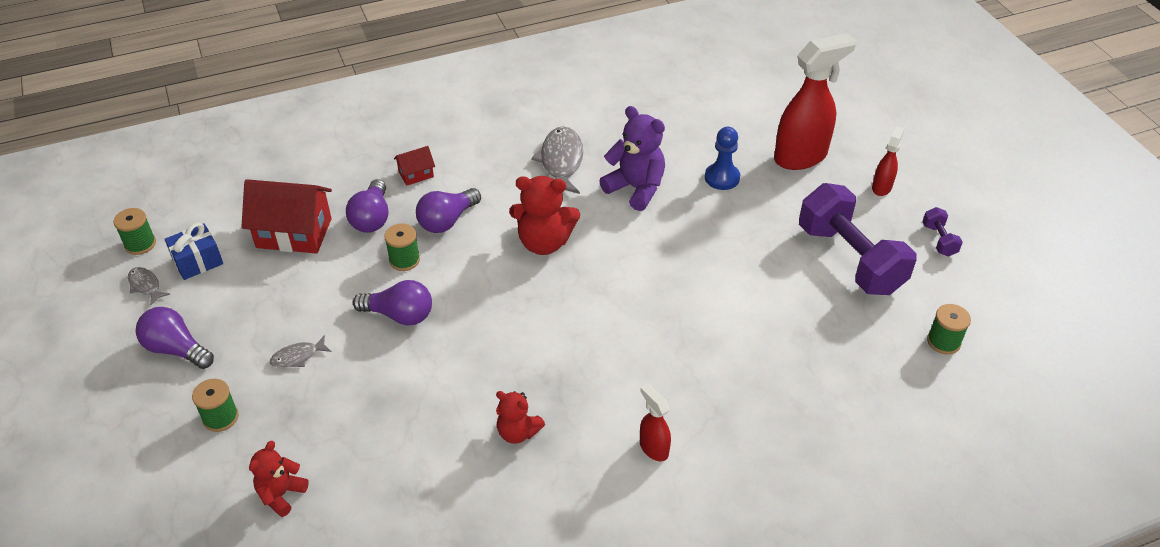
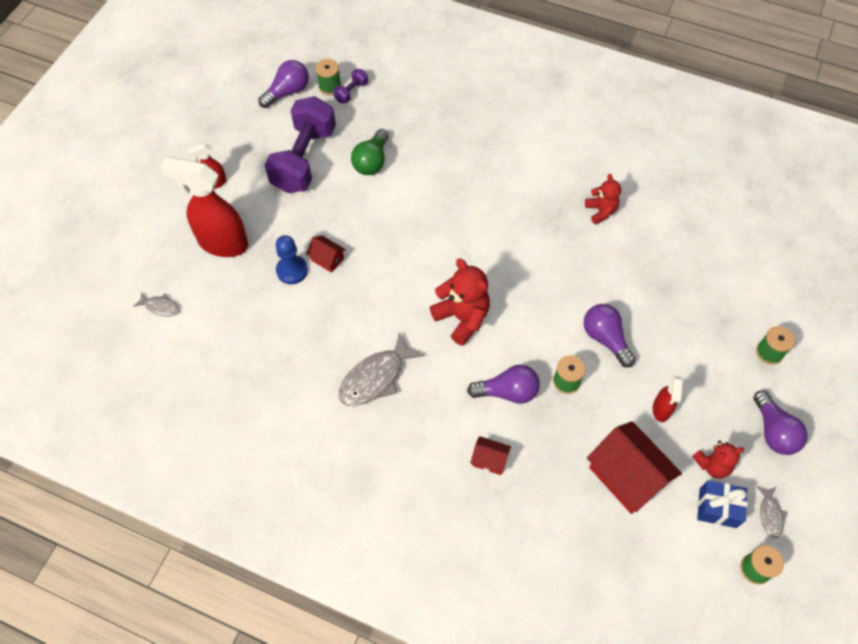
camera: 135 degrees left, 15 degrees up
red teddy bear [249,441,309,517] -> red teddy bear moved to [692,440,744,479]
grey fish [270,335,332,368] -> grey fish moved to [133,291,180,317]
purple light bulb [346,179,388,233] -> purple light bulb moved to [258,60,309,108]
purple teddy bear [599,106,665,211] -> none
red spray bottle [640,384,671,461] -> red spray bottle moved to [653,376,683,422]
purple dumbbell [922,207,963,256] -> purple dumbbell moved to [334,69,368,103]
none -> red house [306,236,346,273]
none -> green light bulb [351,129,389,175]

